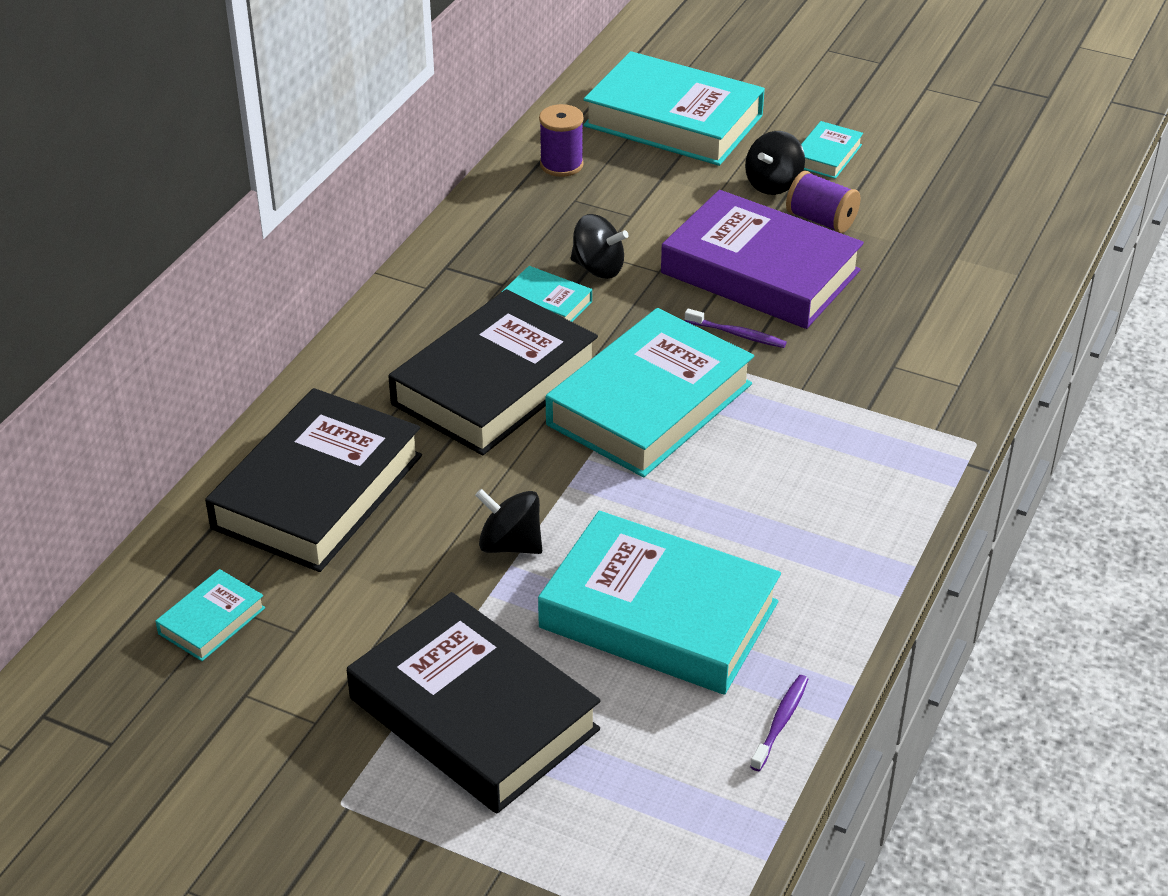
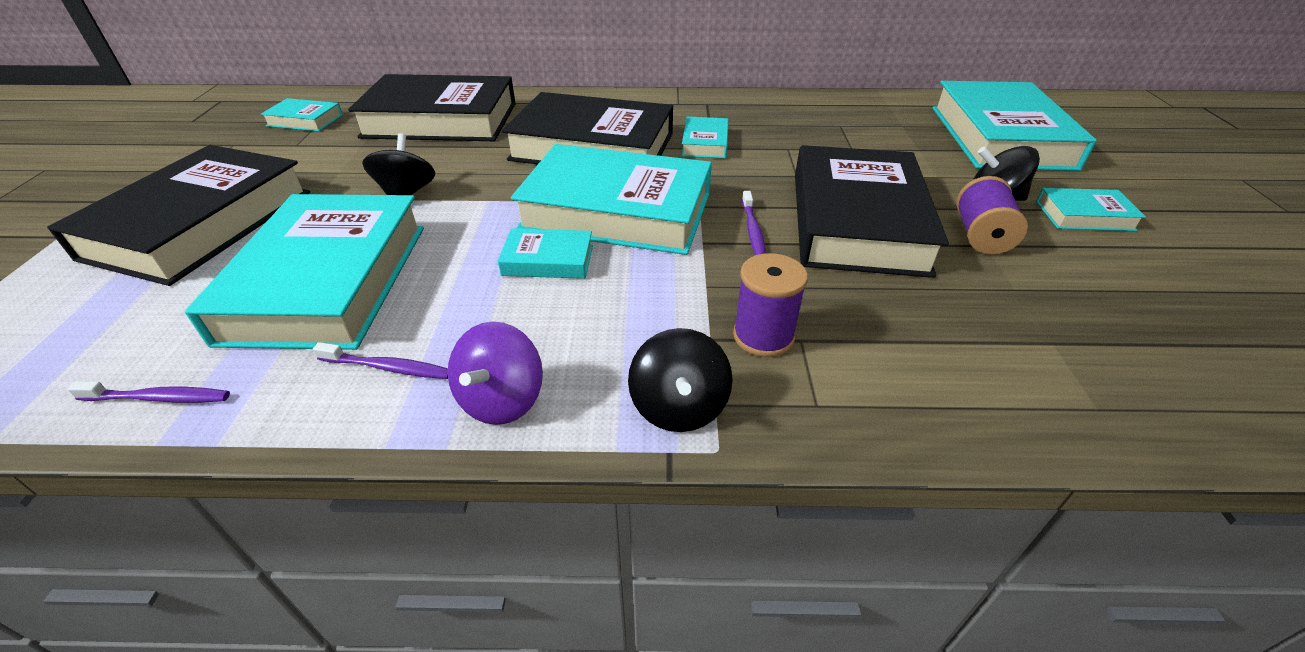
camera: 65 degrees right, 0 degrees up
purple spool [539,104,584,177] -> purple spool moved to [733,253,808,357]
black spinning top [571,214,629,279] -> black spinning top moved to [628,328,733,432]
purple book [661,190,864,329] -> black book [795,145,949,278]
none -> purple toothbrush [313,342,448,379]
none -> purple spinning top [448,322,543,425]
none -> turquoise book [498,228,593,279]

